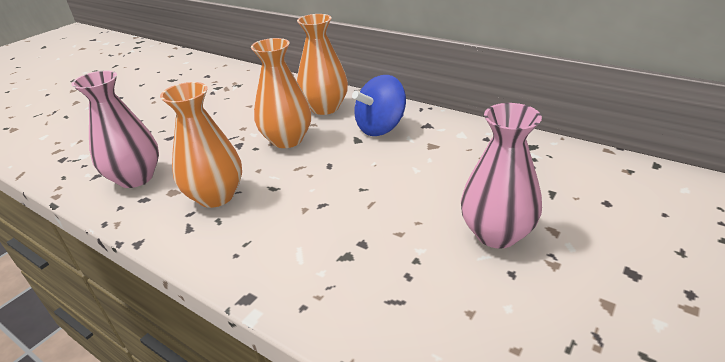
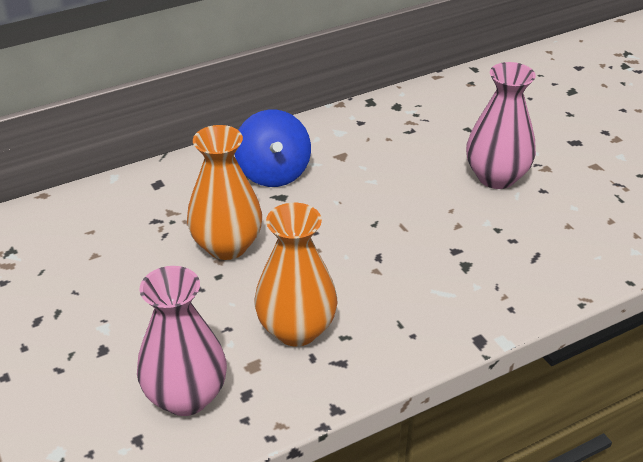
camera: 65 degrees left, 5 degrees up
orange vase [297,14,348,115] -> none

